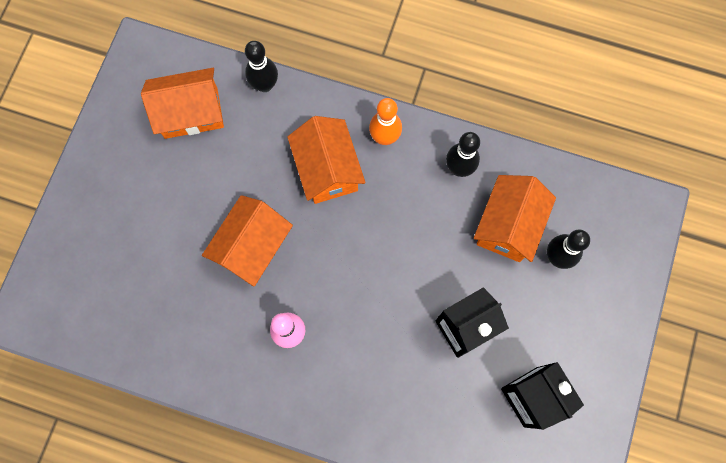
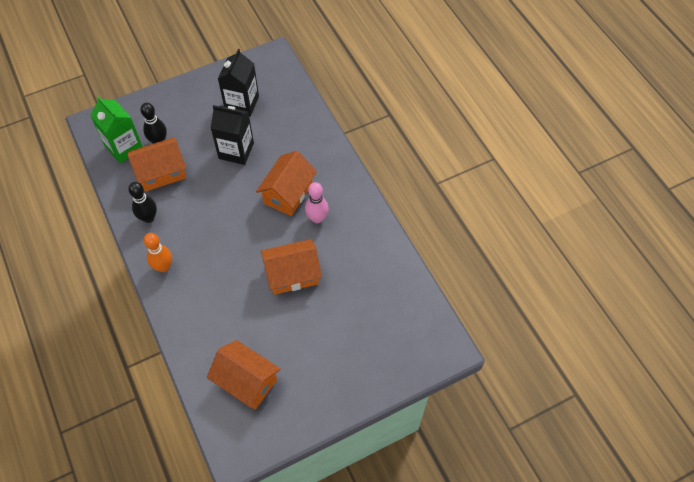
camera: 135 degrees left, 15 degrees down
black bowling pin [245,41,278,92] -> none
orange house [287,116,366,204] -> orange house moved to [256,151,317,216]
none -> green carton [90,96,143,163]

